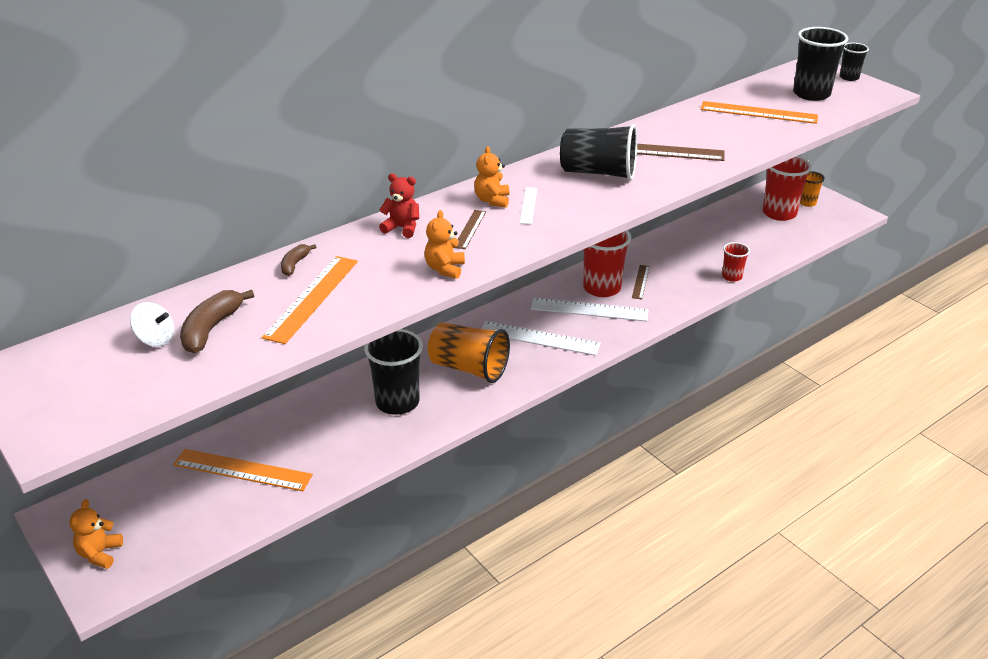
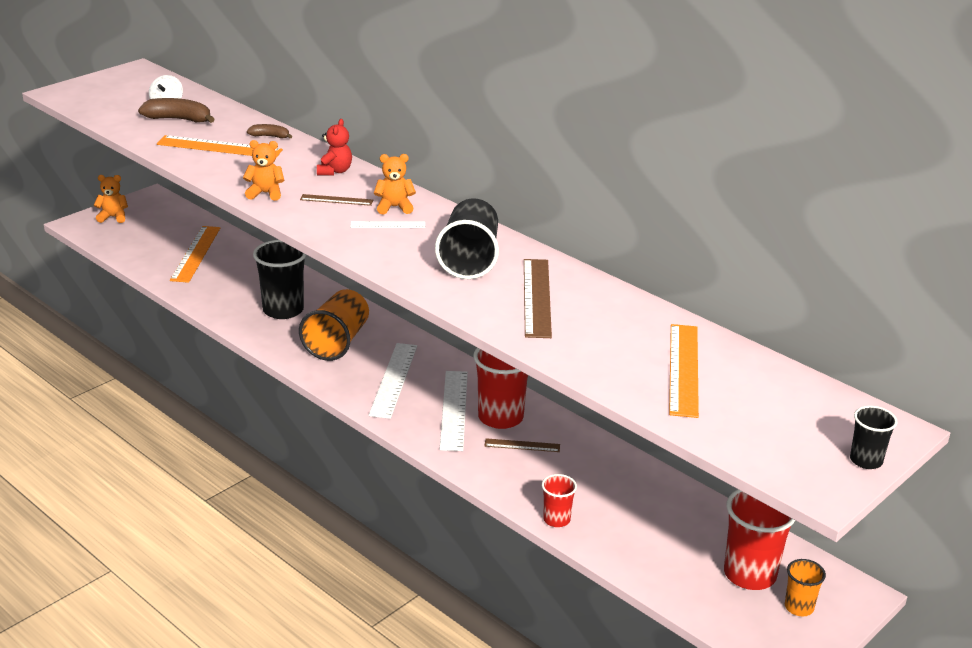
camera: 80 degrees right, 5 degrees down
black cup [793,27,848,101] -> none

